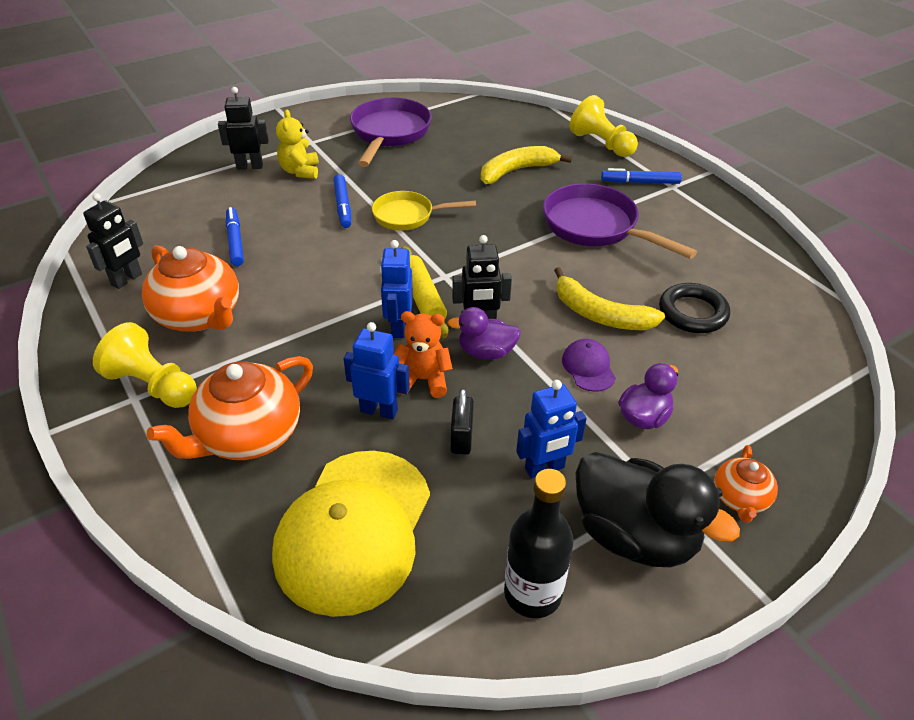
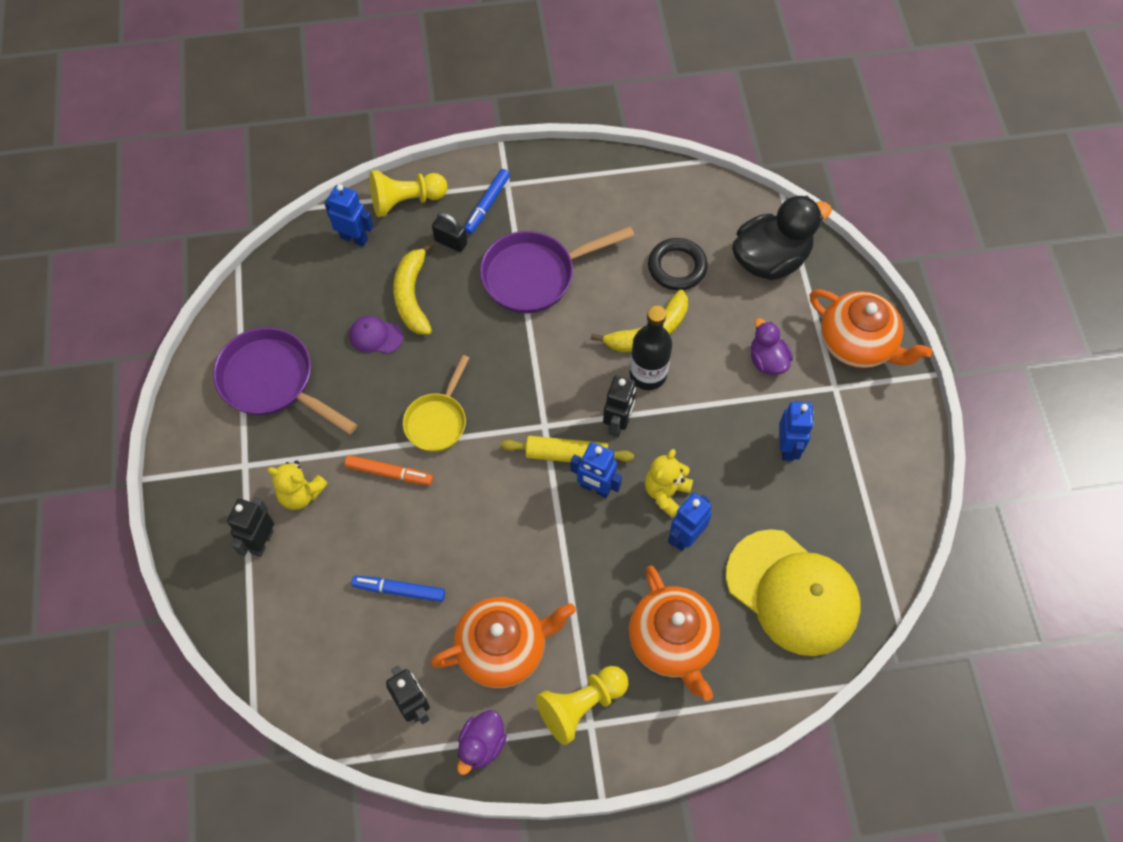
camera: 65 degrees left, 20 degrees up
blue marker [333,174,351,228] -> orange marker [345,455,433,485]
orange teddy bear [394,311,453,398] -> yellow teddy bear [645,449,693,518]
purple duck [448,307,521,360] -> purple duck moved to [457,710,507,775]
black padlock [451,388,474,454] -> black padlock moved to [432,213,467,252]
black bottle [504,469,574,618] -> black bottle moved to [629,306,672,390]
purple cap [562,339,616,392] -> purple cap moved to [349,316,403,354]
black duck [575,452,740,567] -> black duck moved to [732,196,832,280]
orange teapot [714,445,778,523] -> orange teapot [810,290,932,368], size x1.89
none -> blue robot [324,184,373,247]

